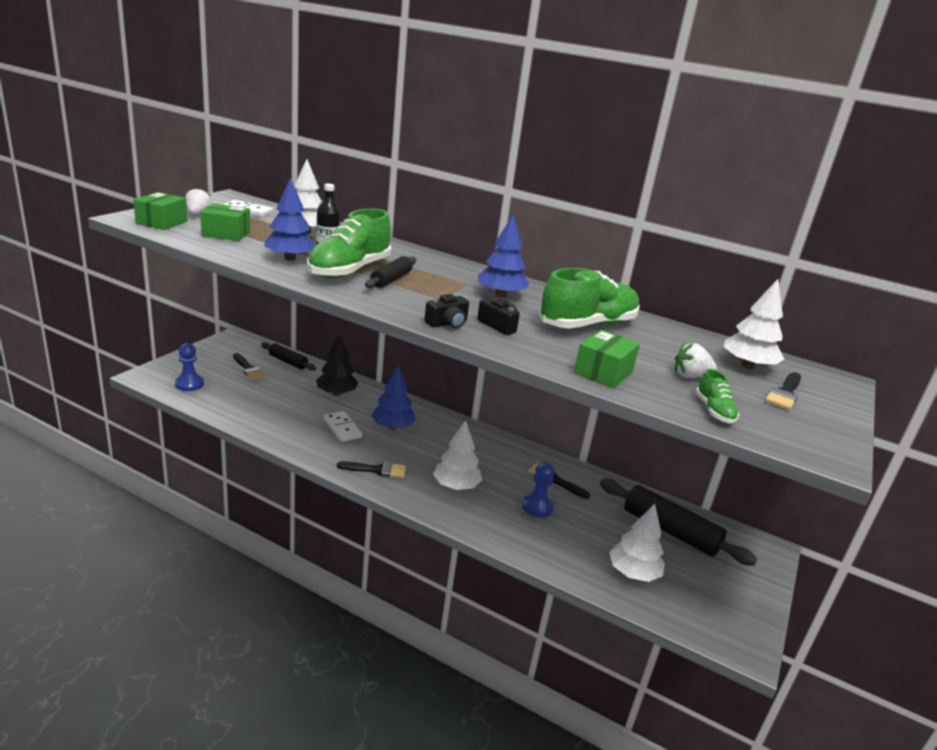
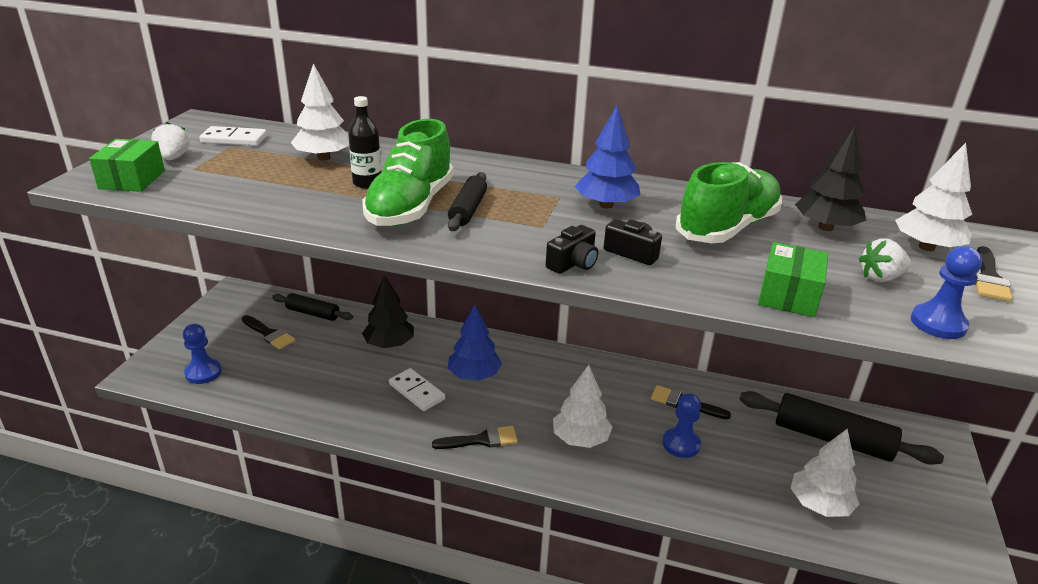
camera: 10 degrees left, 5 degrees up
green box [200,203,250,241] -> none
blue tree [265,178,316,261] -> none
green shoe [696,369,739,423] -> blue pawn [911,246,982,339]
none -> black tree [795,126,866,231]

